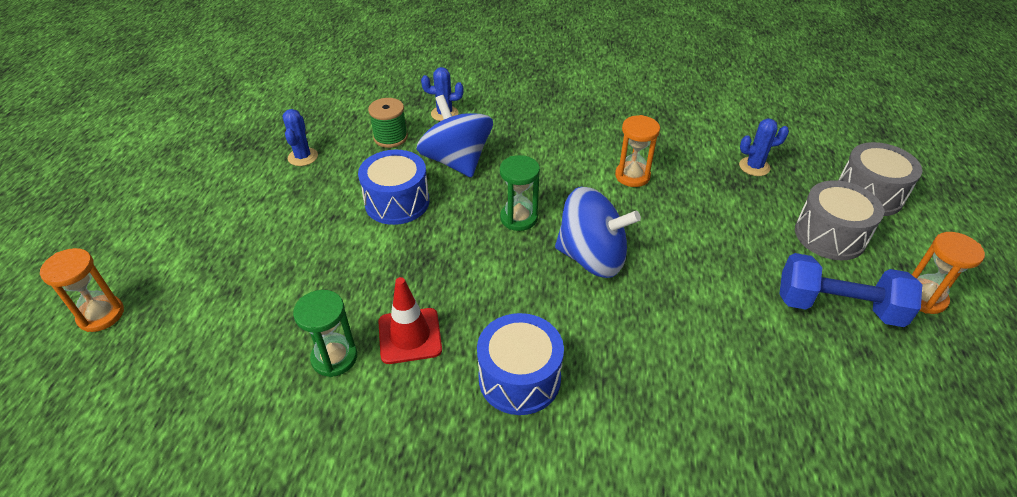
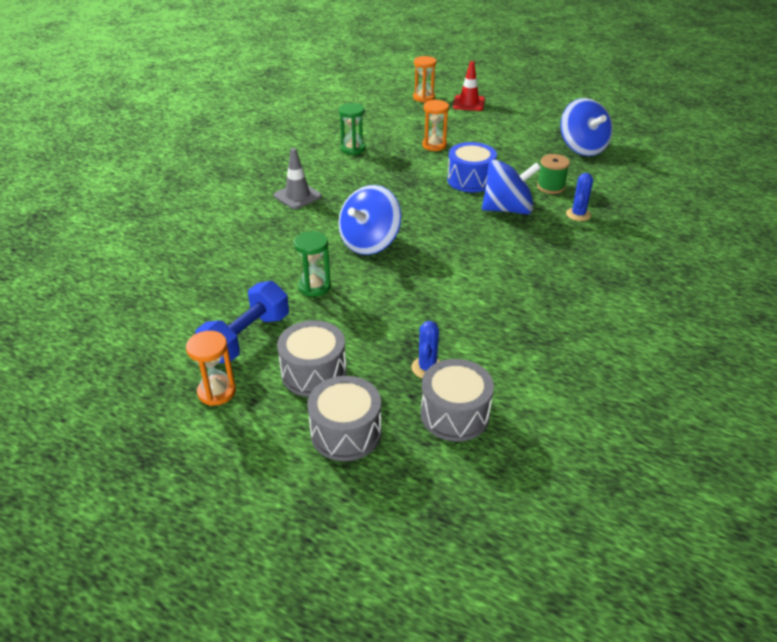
camera: 110 degrees right, 5 degrees down
blue cactus [283,109,318,166] -> none
red traffic cone [378,277,442,364] -> red traffic cone moved to [453,61,485,111]
blue drum [477,313,564,415] -> grey traffic cone [274,148,322,209]
green hourglass [500,155,540,231] -> green hourglass moved to [294,231,331,296]
orange hourglass [615,115,660,187] -> orange hourglass moved to [422,100,449,151]
none -> grey drum [421,359,494,442]
none -> blue spinning top [560,98,613,156]

